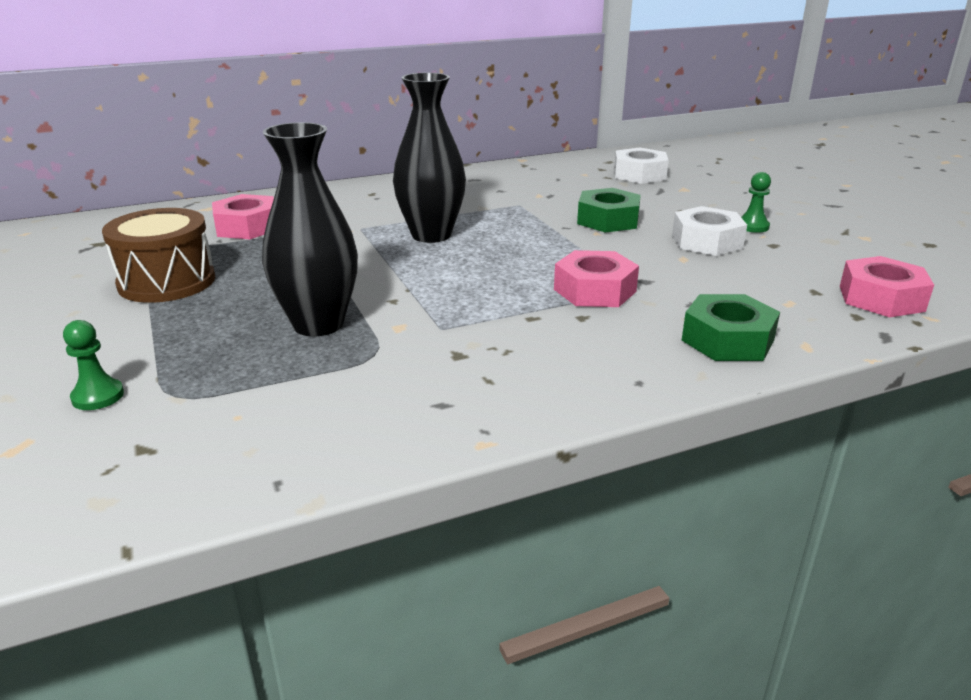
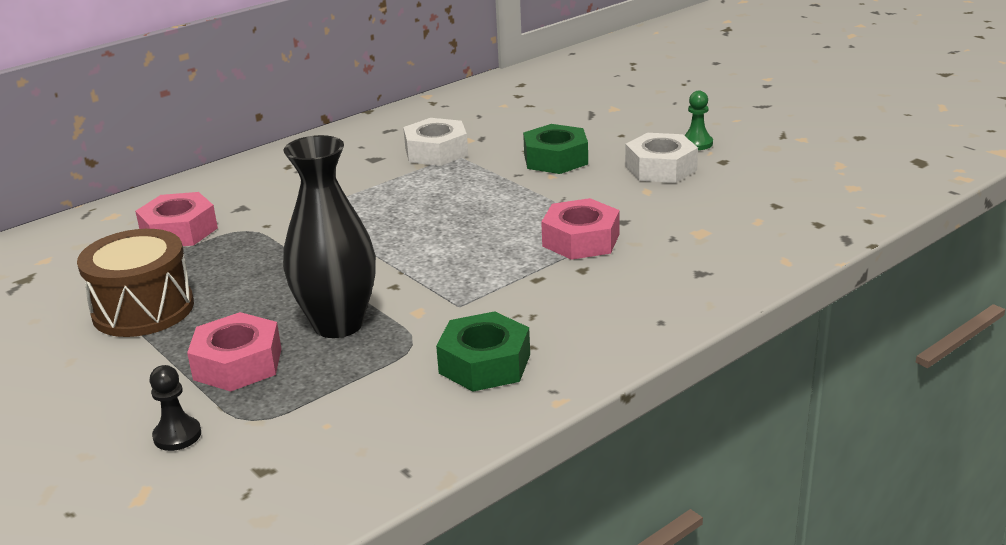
camera: 15 degrees left, 0 degrees up
green pawn [63,320,124,410] -> black pawn [149,365,201,451]
black vase [393,73,466,243] -> none
white nut [614,147,669,184] -> white nut moved to [403,118,468,166]
green nut [682,294,780,361] -> green nut moved to [436,311,530,392]
pink nut [840,256,934,317] -> pink nut moved to [187,312,282,392]

